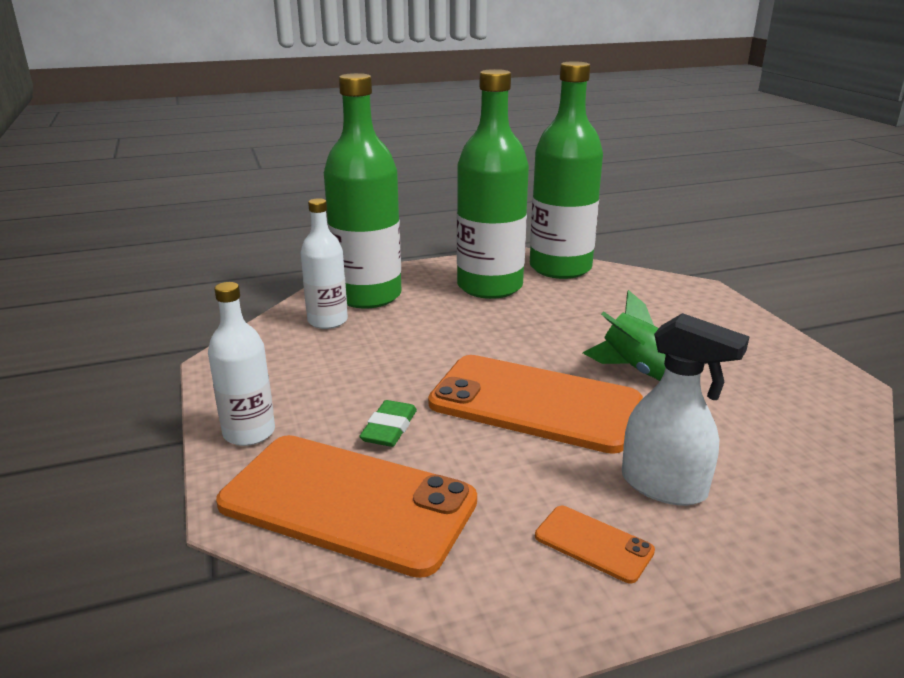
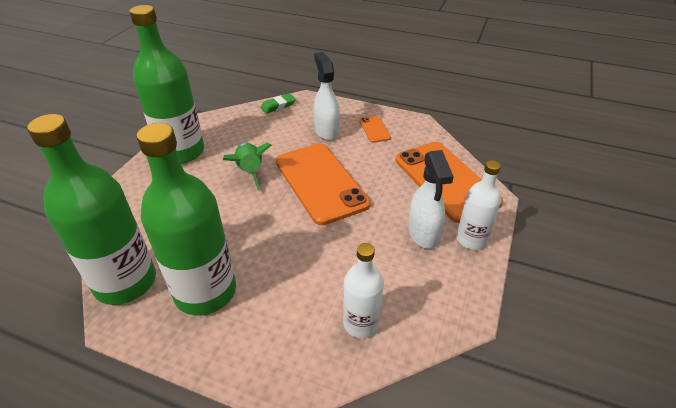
camera: 140 degrees left, 15 degrees up
green bottle [324,73,401,308] -> green bottle moved to [129,5,204,164]
green eraser [359,400,417,447] -> green eraser moved to [260,93,296,114]
none -> white spray bottle [408,150,454,249]

